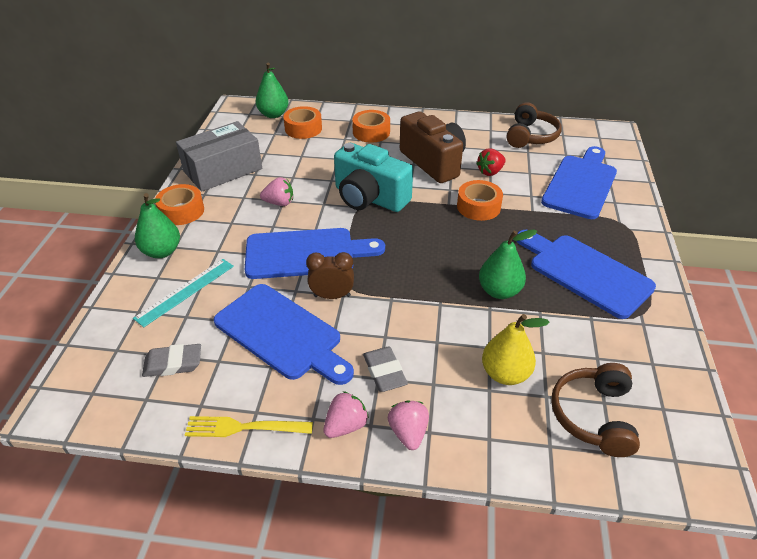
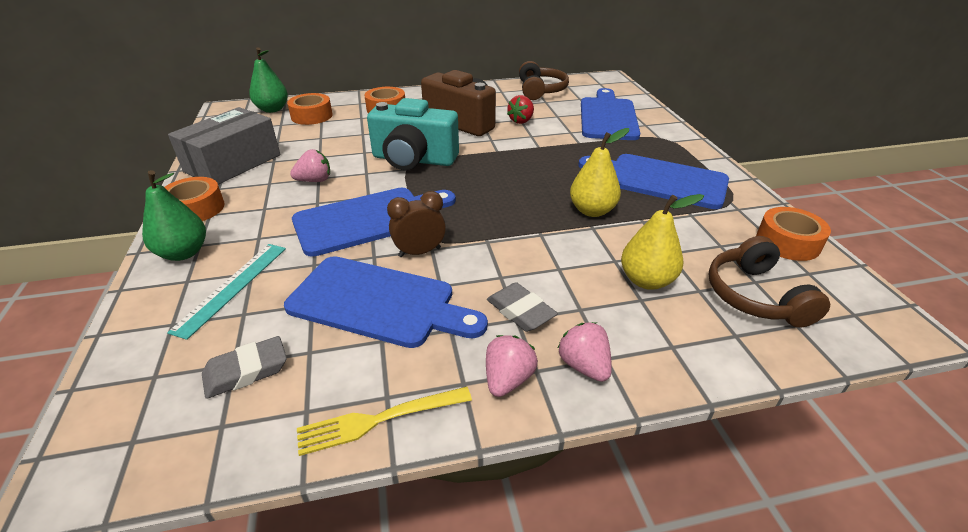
camera: 20 degrees left, 5 degrees down
orange tape [457,180,503,221] -> orange tape moved to [756,207,831,261]
green pear [479,230,537,299] -> yellow pear [570,128,629,217]

